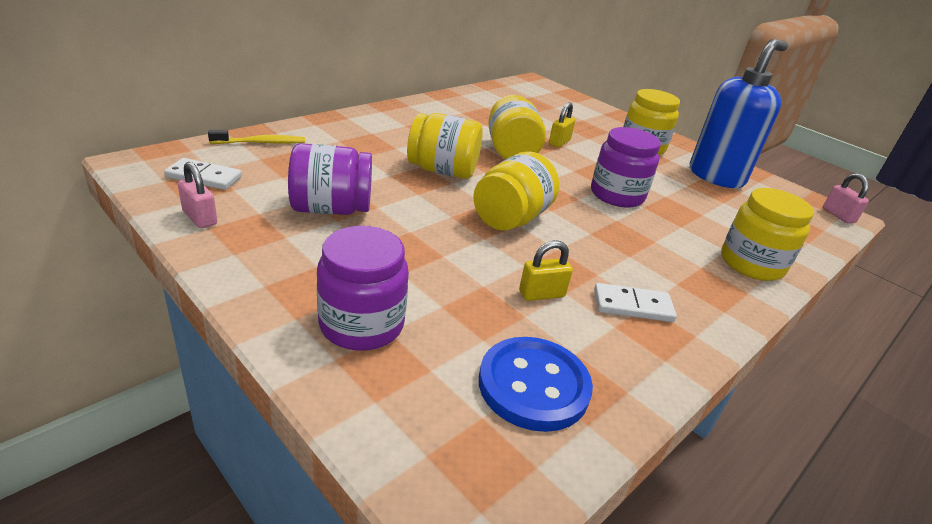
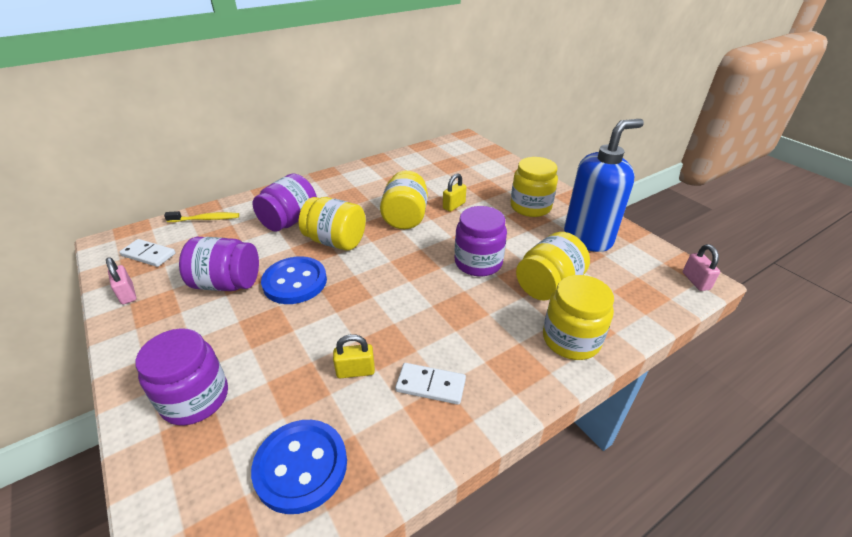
camera: 15 degrees right, 5 degrees up
yellow jar [473,151,559,231] -> yellow jar moved to [516,232,590,301]
none -> purple jar [252,174,317,232]
none -> blue button [261,257,327,304]

